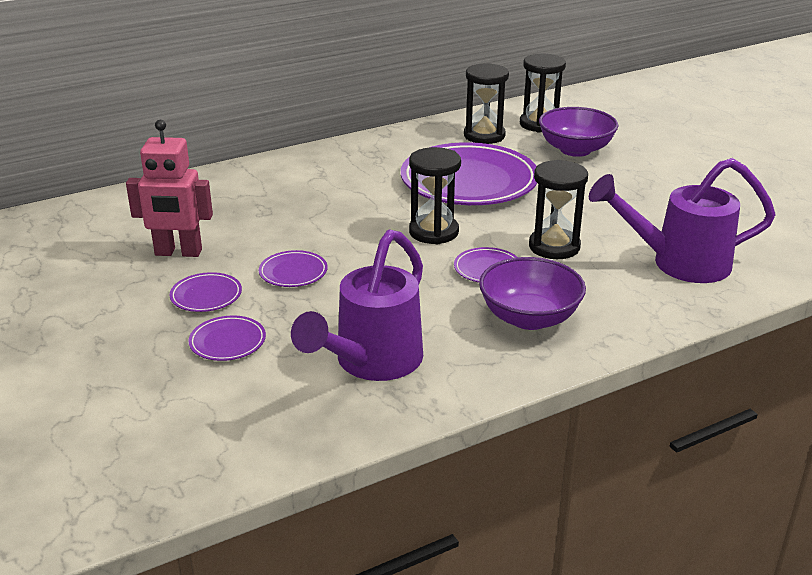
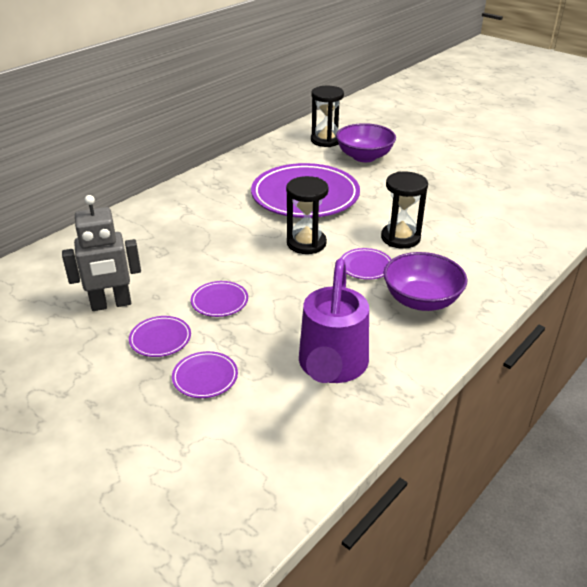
camera: 20 degrees left, 5 degrees up
pink robot [126,120,213,257] -> grey robot [62,195,141,311]
black hourglass [464,63,509,144] -> none
purple watering can [589,158,776,283] -> none

